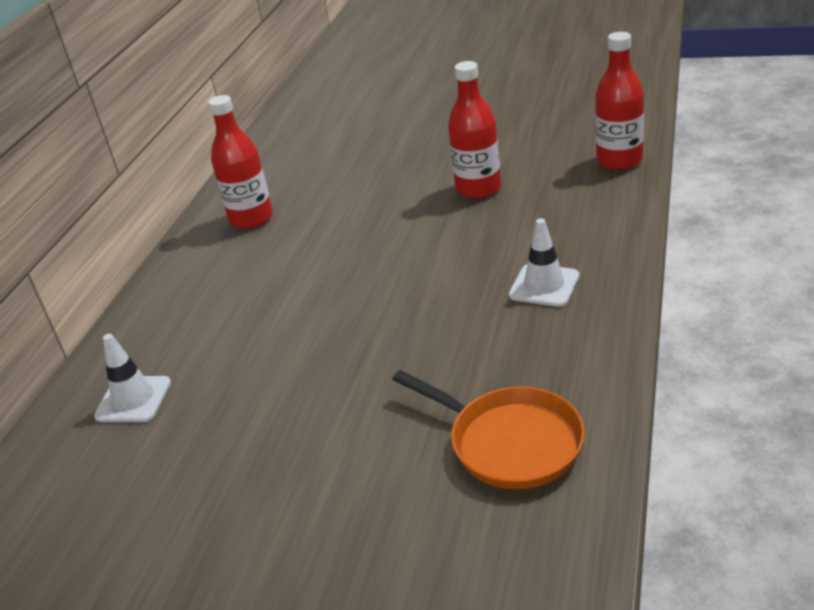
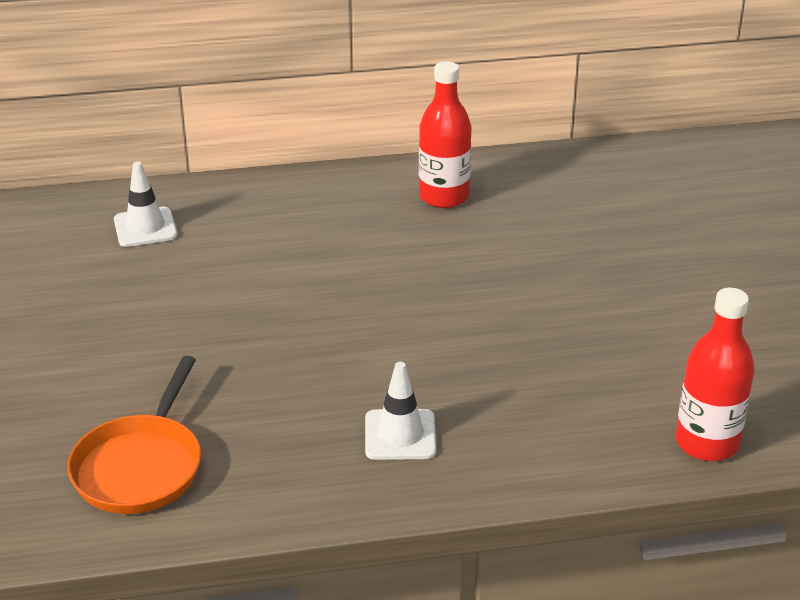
camera: 60 degrees right, 0 degrees up
red bottle [448,61,501,199] -> none

